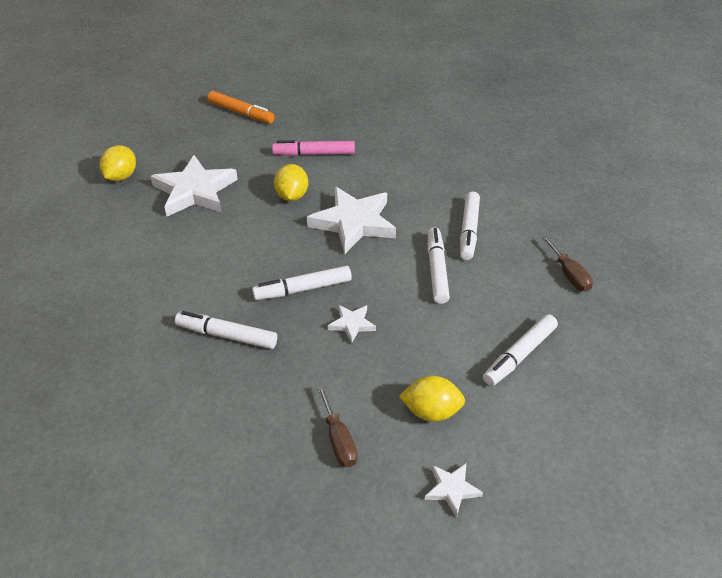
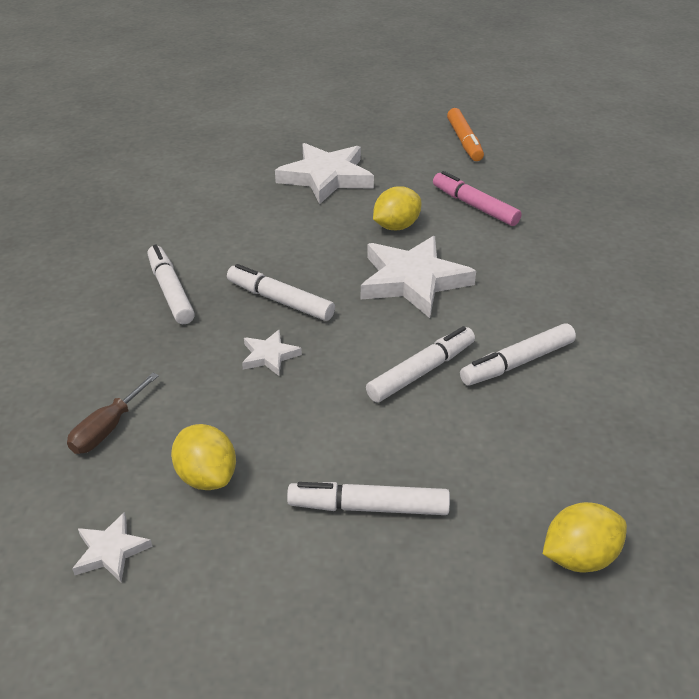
camera: 50 degrees right, 5 degrees down
yellow lemon [99,145,136,181] -> yellow lemon moved to [543,502,627,572]
brown screwdriver [542,235,593,292] -> none

